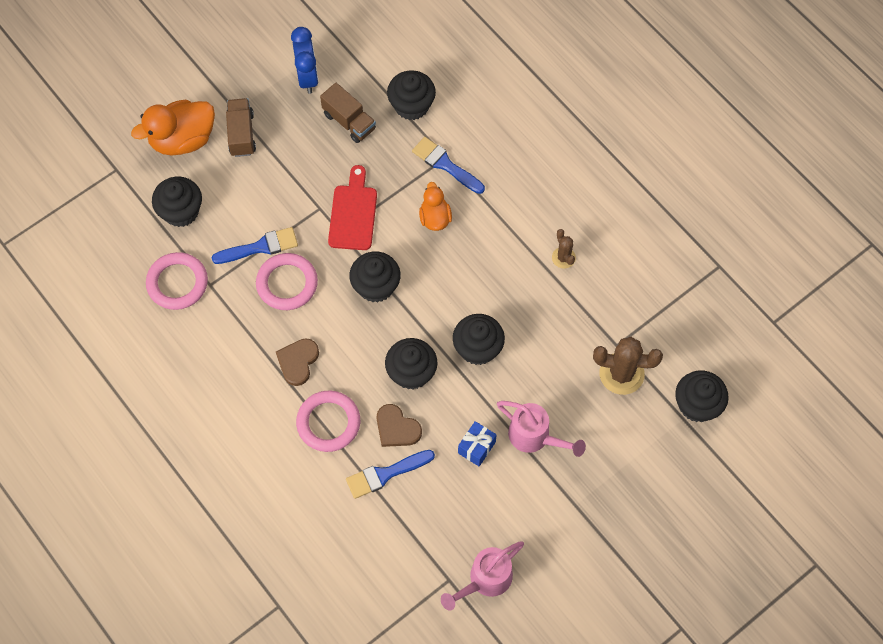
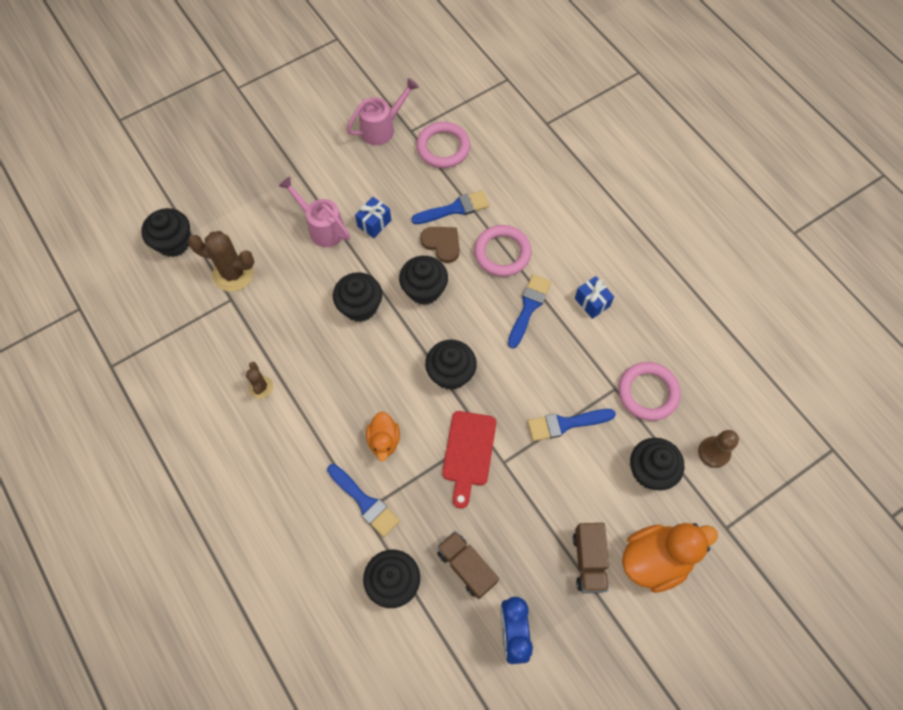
camera: 175 degrees left, 0 degrees up
pink ring [256,253,318,310] -> pink ring moved to [416,122,470,168]
brown heart [276,338,319,386] -> blue brush [508,274,551,349]
none -> blue gift [575,276,614,319]
none -> brown pawn [698,430,739,468]

